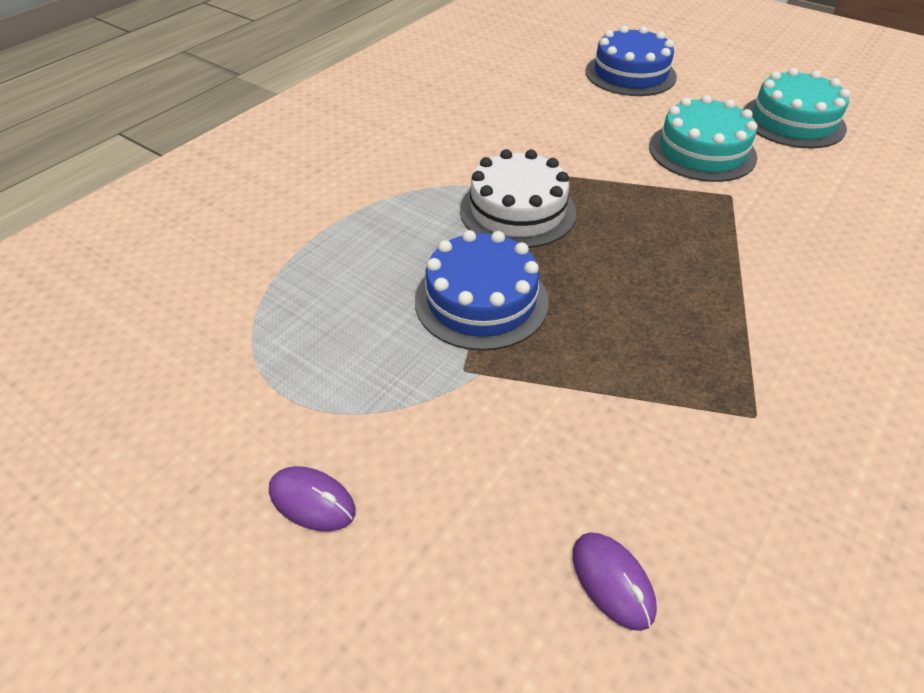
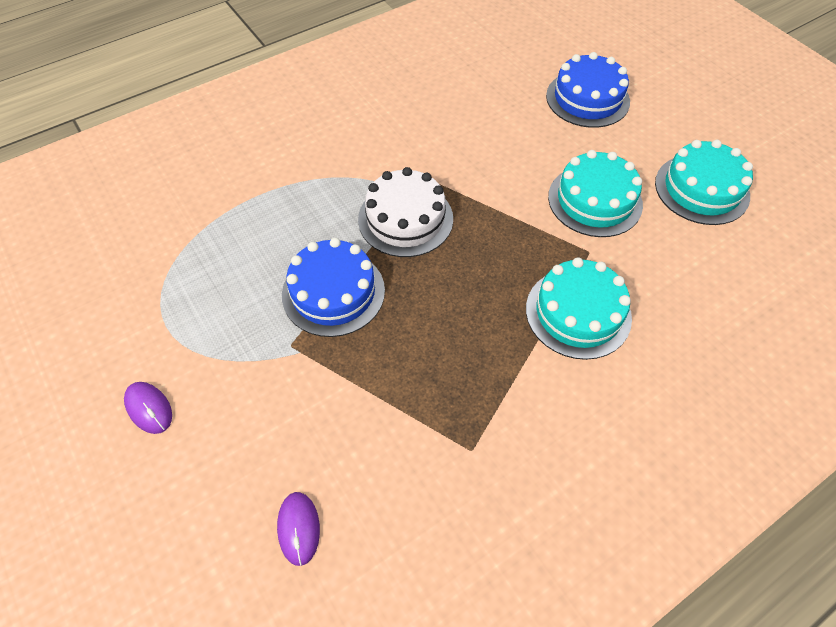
camera: 20 degrees right, 10 degrees up
none -> turquoise cake [526,257,632,360]

